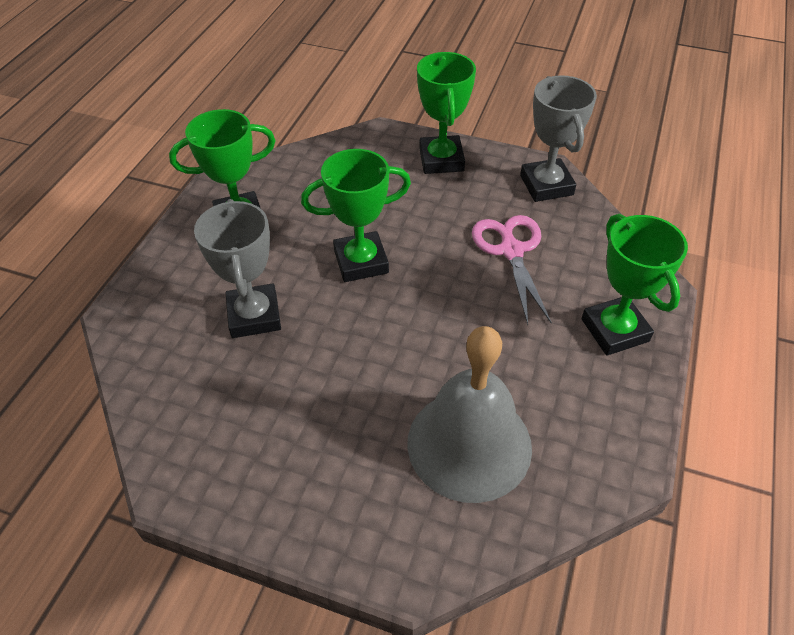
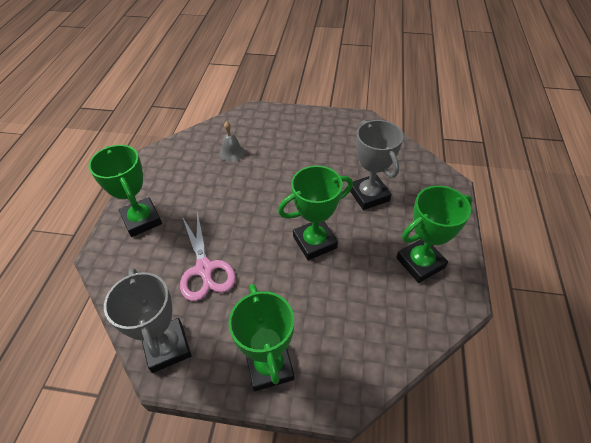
camera: 170 degrees right, 0 degrees up
grey bell [407,326,532,503] -> grey bell [219,121,245,162], size x0.41

